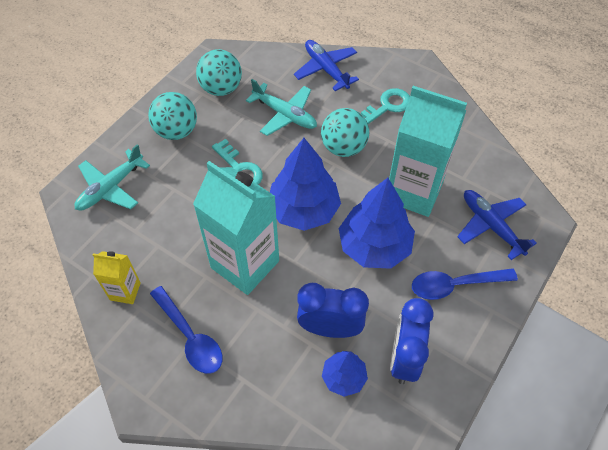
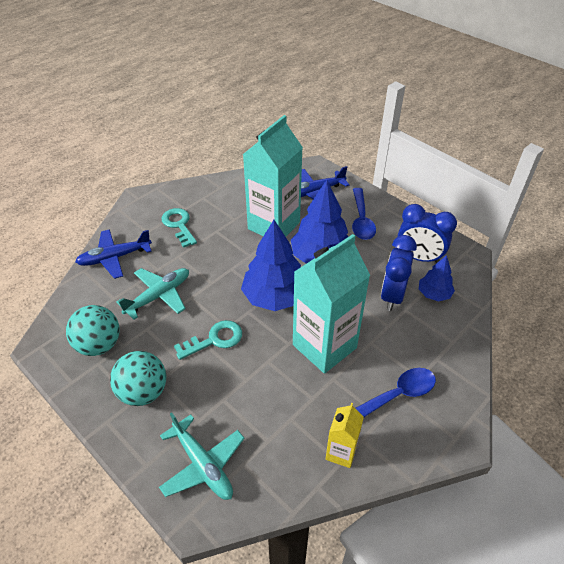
camera: 80 degrees left, 10 degrees down
turquoise ball [321,108,369,157] -> none

